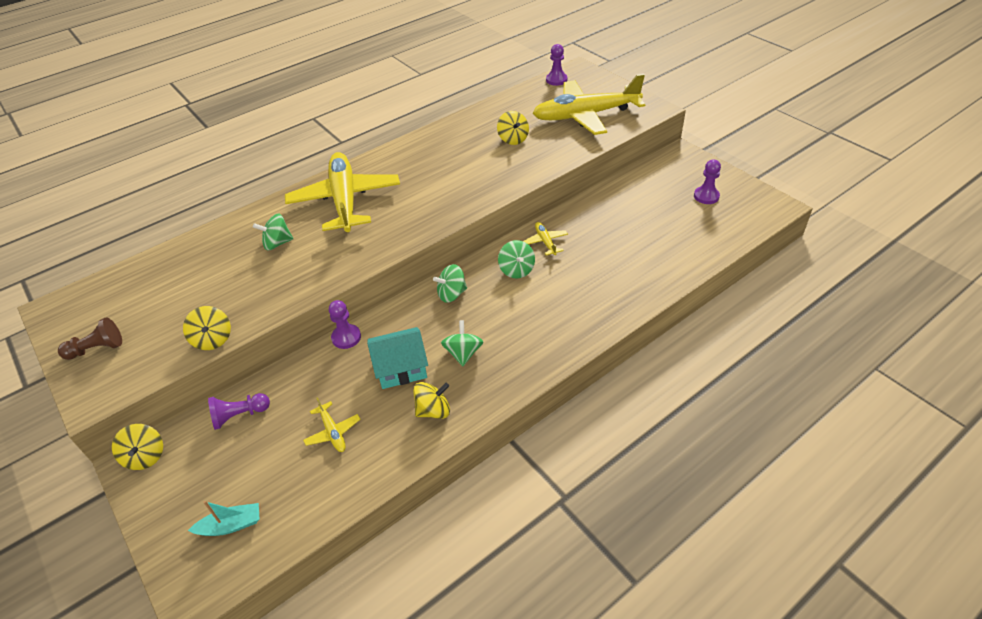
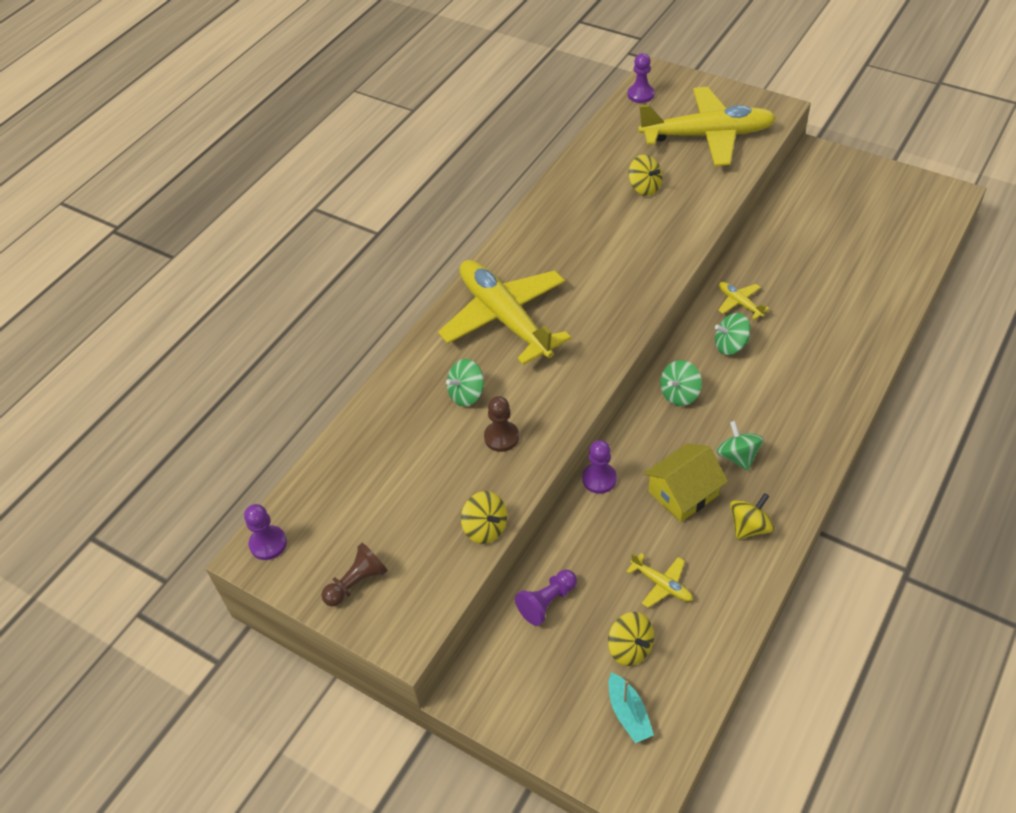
camera: 20 degrees left, 5 degrees up
yellow spinning top [112,424,163,470] -> yellow spinning top moved to [608,612,654,666]
turquoise boat [188,501,259,536] -> turquoise boat turned 105 degrees clockwise [608,672,654,743]
turquoise house [367,327,428,389] -> yellow house [643,444,728,522]
green spinning top [498,240,535,278] -> green spinning top turned 120 degrees clockwise [715,313,750,355]
yellow plane [533,74,645,135] -> yellow plane turned 150 degrees counterclockwise [638,87,776,166]
purple pawn [694,159,721,204] -> purple pawn moved to [244,504,287,560]
none -> brown pawn [484,396,519,452]

